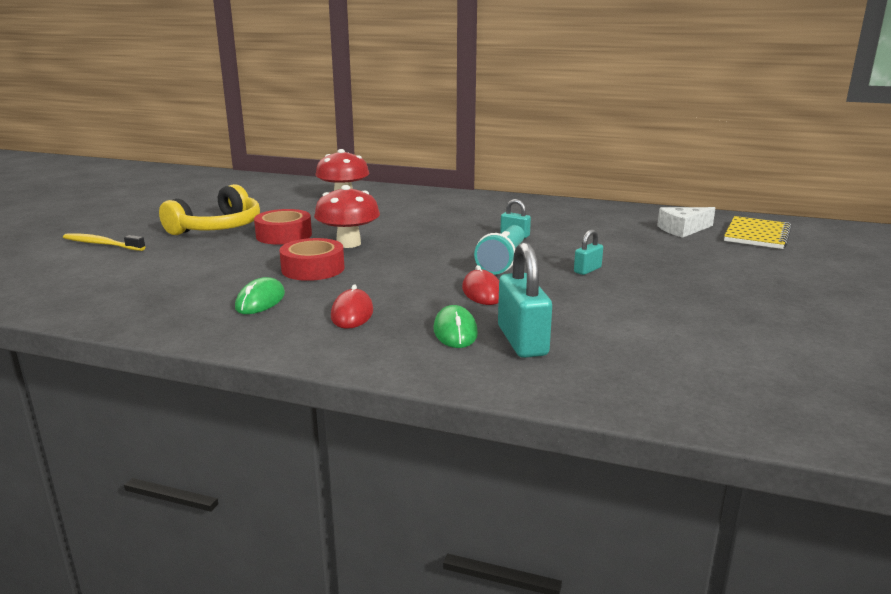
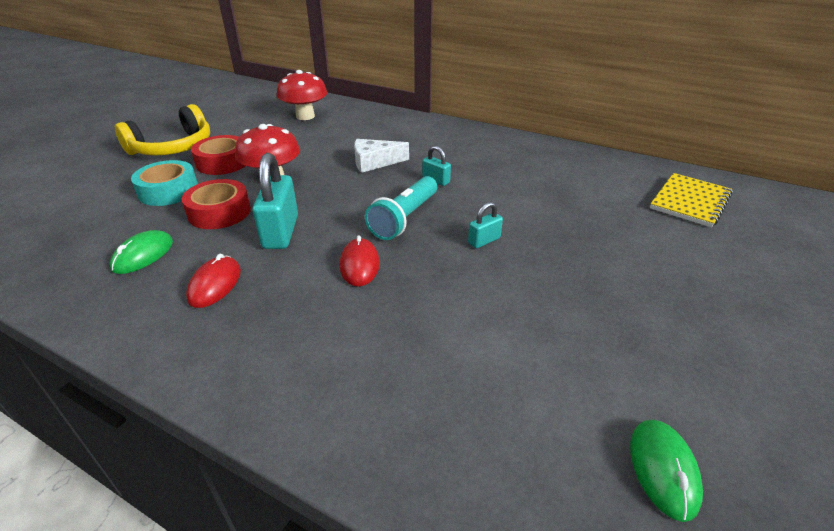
camera: 10 degrees right, 15 degrees up
yellow toothbrush [63,233,145,251] -> none
green mouse [434,305,478,348] -> green mouse moved to [630,420,703,522]
turquoise padlock [498,242,552,358] -> turquoise padlock moved to [253,153,298,249]
white cheese [657,207,715,238] -> white cheese moved to [354,139,409,173]
none -> turquoise tape [131,160,198,206]

